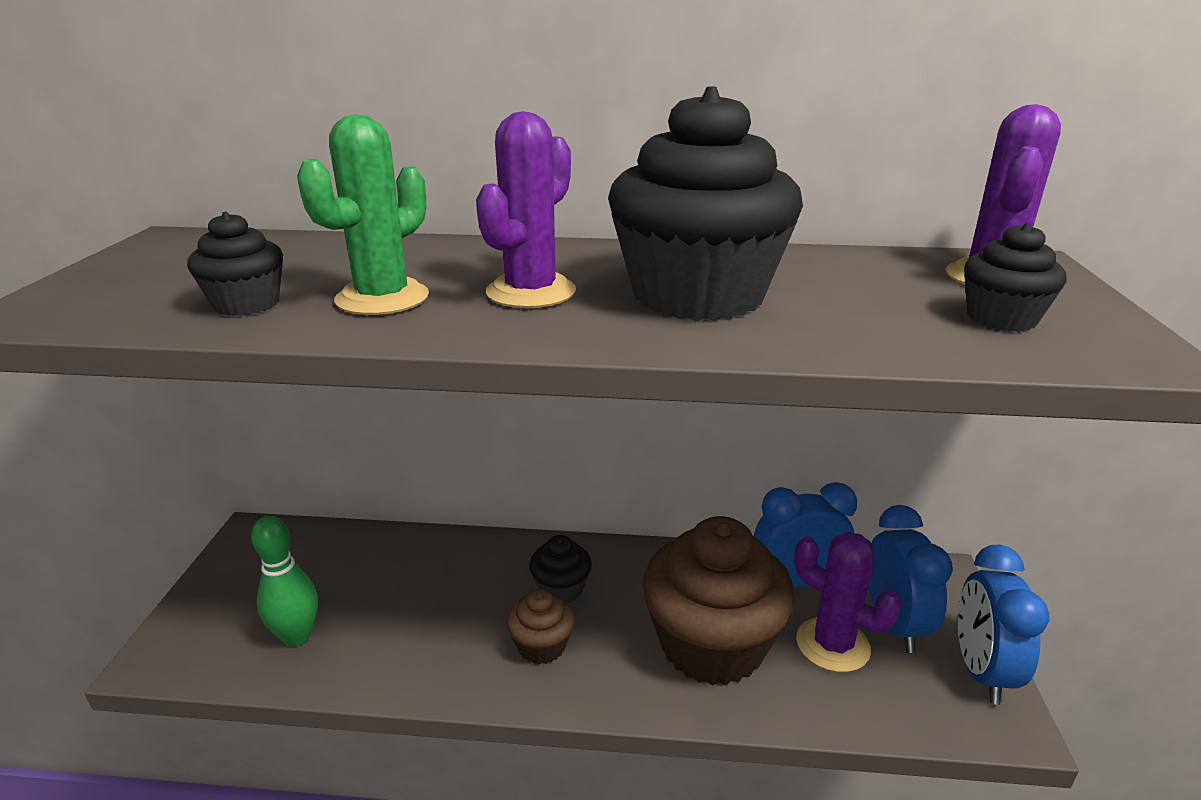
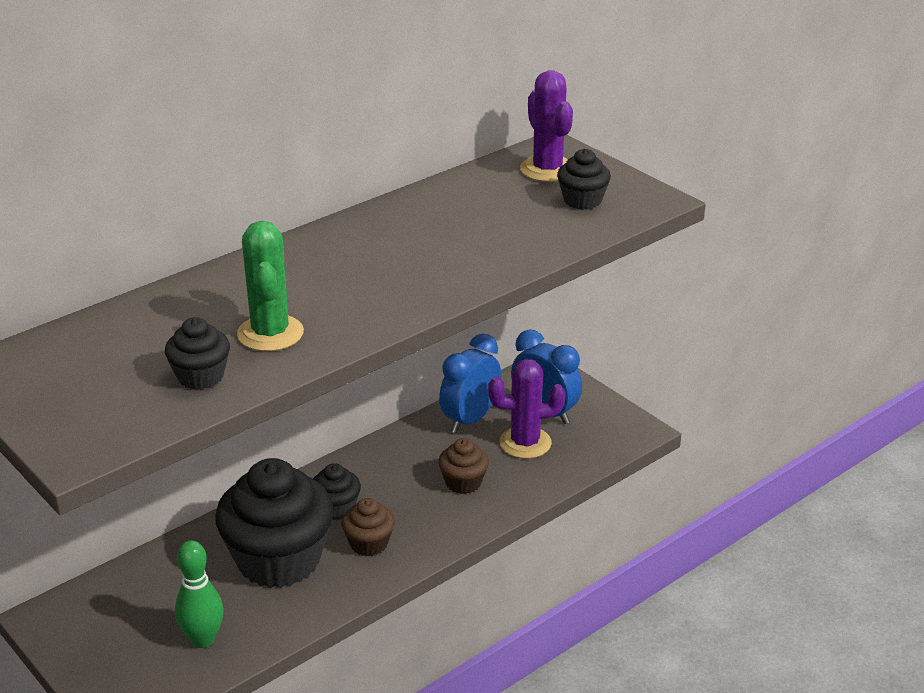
camera: 45 degrees left, 5 degrees up
purple cactus [476,111,576,308] -> none
black cupcake [608,86,803,321] -> black cupcake moved to [215,458,334,588]
brown cupcake [642,516,795,686] -> brown cupcake [438,438,489,494], size x0.46
blue clock [958,545,1049,705] -> none

